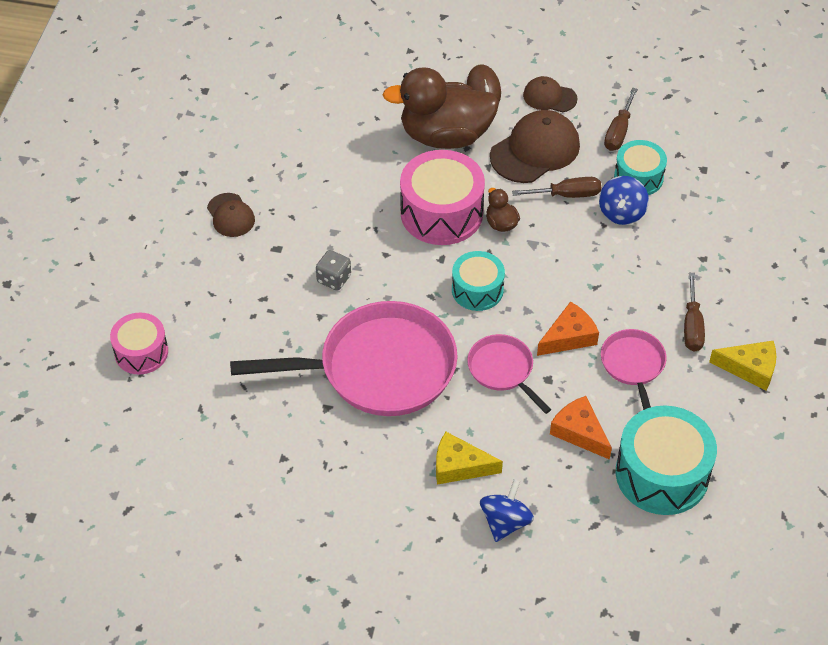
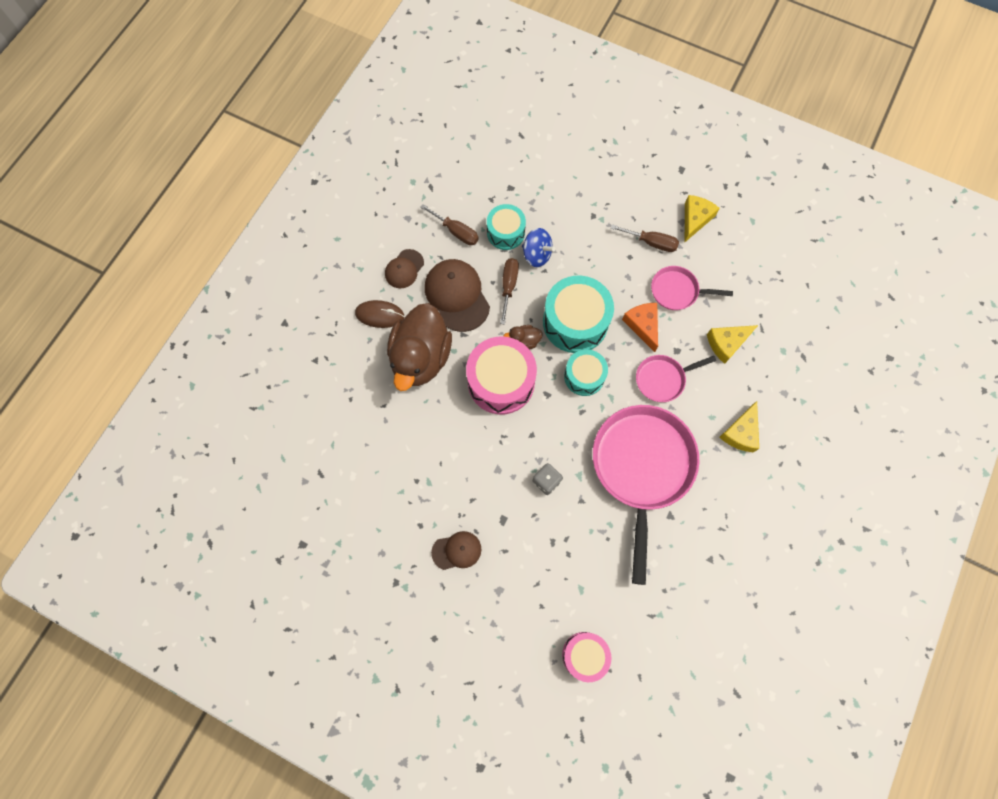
camera: 75 degrees left, 20 degrees up
blue spinning top [480,479,534,542] -> none
orange cheese [550,396,612,460] -> yellow cheese [707,325,758,364]
turquoise drum [616,406,717,515] -> turquoise drum moved to [543,276,614,353]

